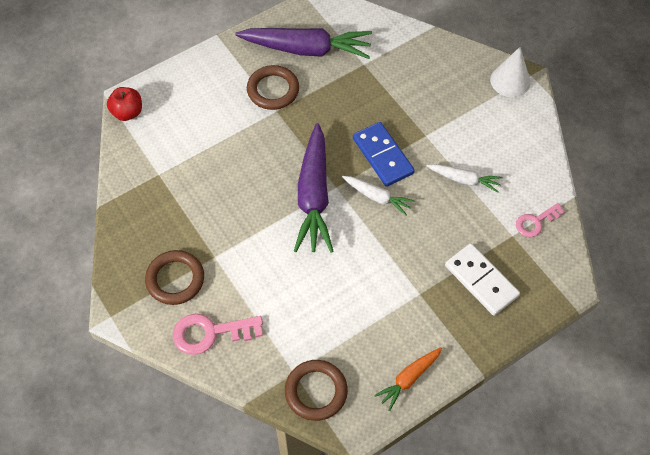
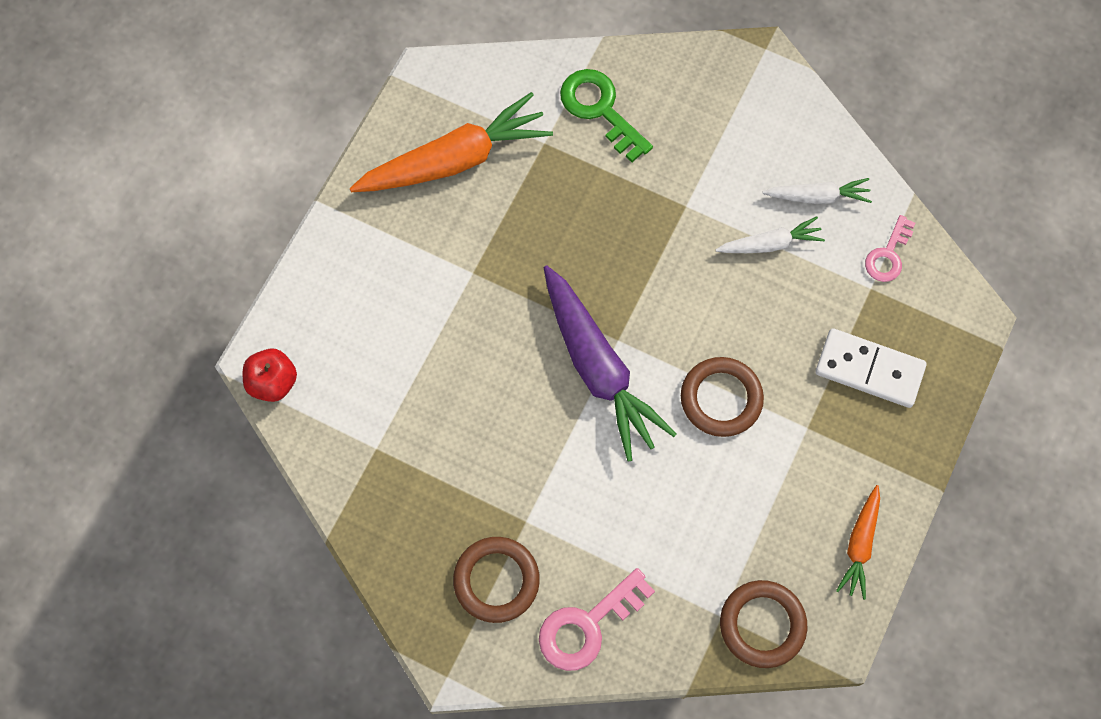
camera: 30 degrees left, 10 degrees up
purple carrot [235,28,372,59] -> orange carrot [350,92,553,192]
brown ring [247,65,299,110] -> brown ring moved to [681,357,764,437]
white carrot [342,176,415,215] -> white carrot moved to [762,178,872,204]
blue domino [353,122,414,187] -> none
white cone [490,47,530,97] -> none
none -> green key [560,69,653,162]

